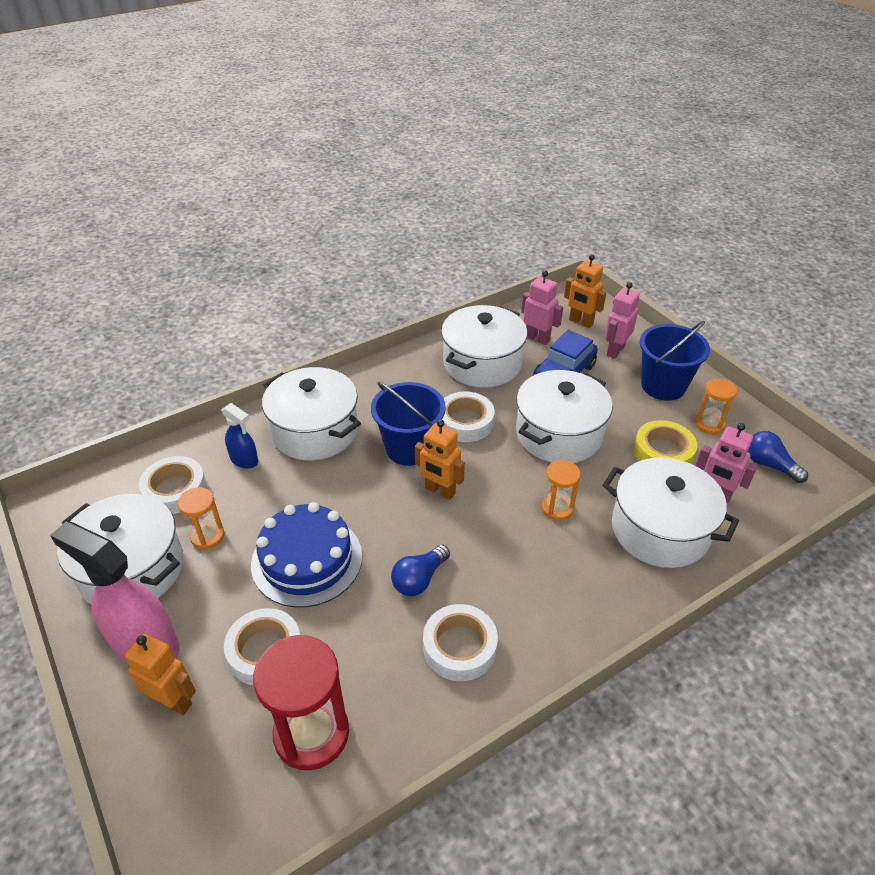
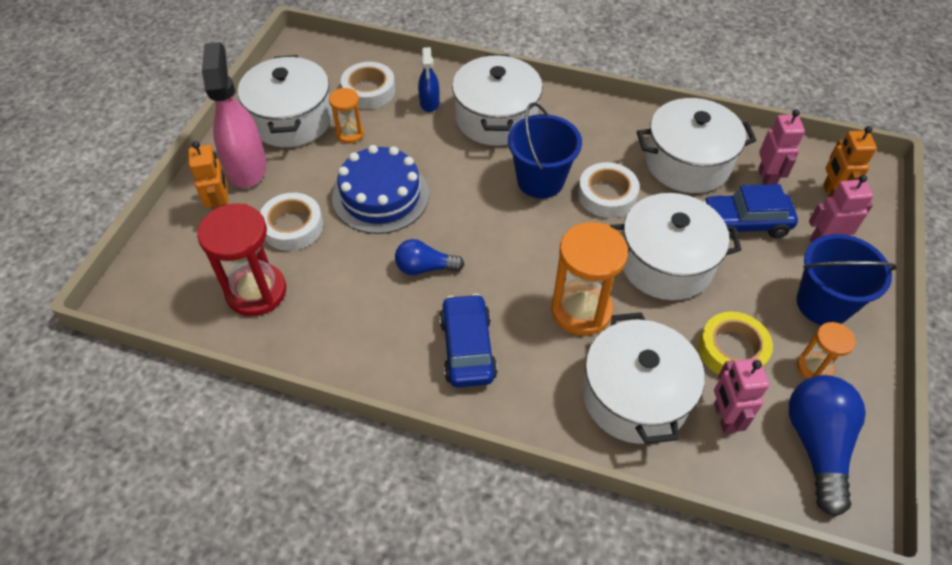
camera: 50 degrees right, 10 degrees up
orange robot [415,420,465,500] -> none
white tape [423,604,498,681] -> none
orange hourglass [541,460,581,520] -> orange hourglass [551,222,628,336], size x1.83
blue light bulb [748,431,808,483] -> blue light bulb [789,375,866,517], size x1.67
none -> blue car [439,293,497,387]

